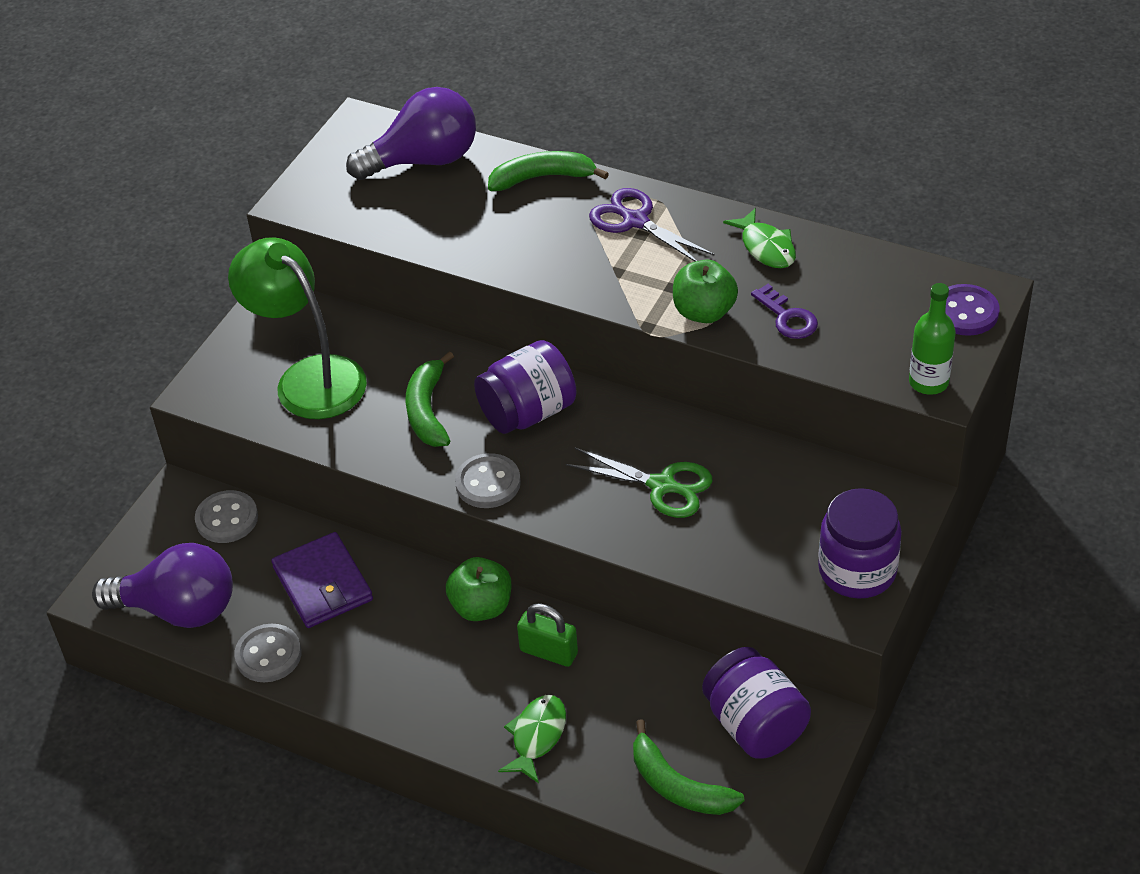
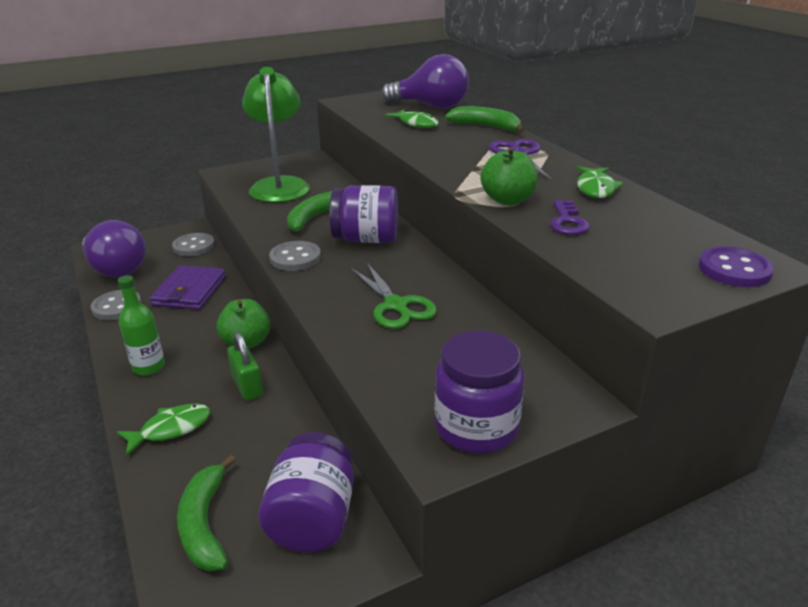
camera: 35 degrees right, 15 degrees down
green bottle [909,283,956,395] -> green bottle moved to [118,275,165,375]
none -> green fish [385,109,439,128]

